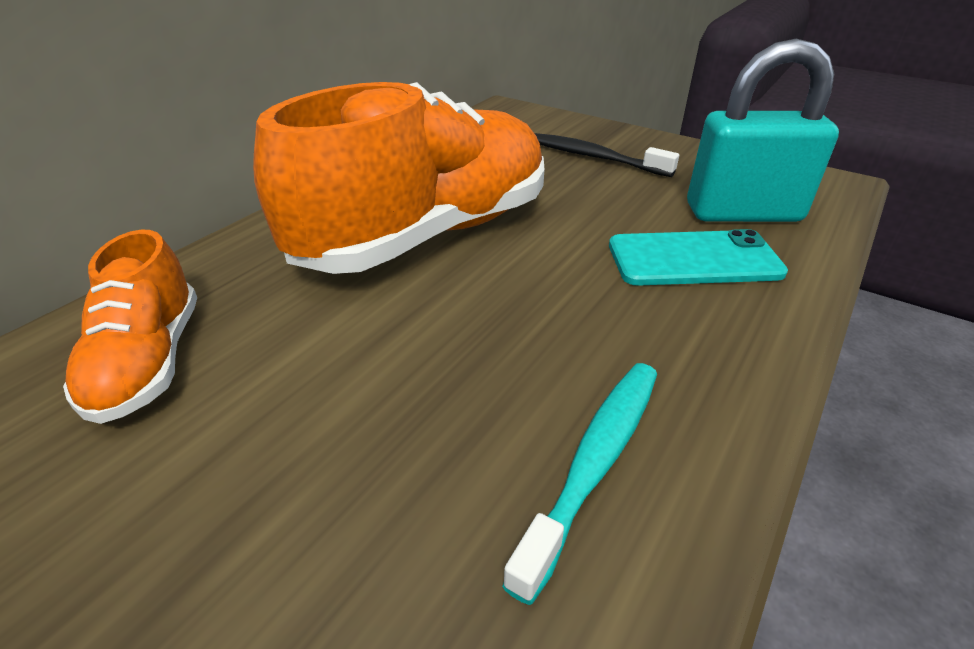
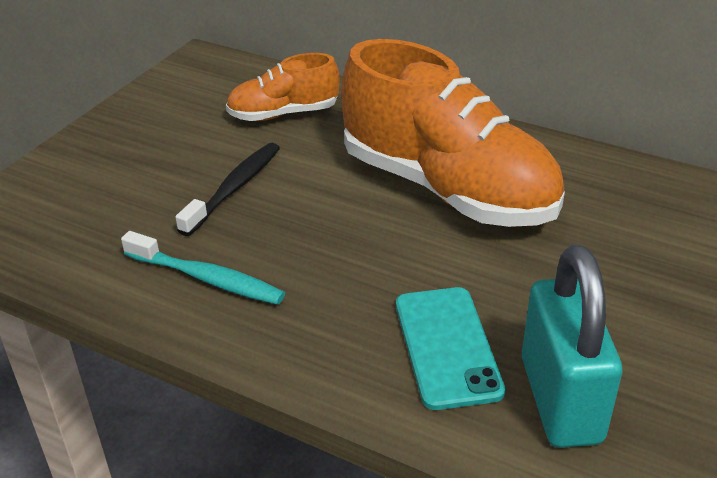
camera: 85 degrees right, 0 degrees up
black toothbrush [534,133,679,177] -> black toothbrush moved to [175,143,280,236]

